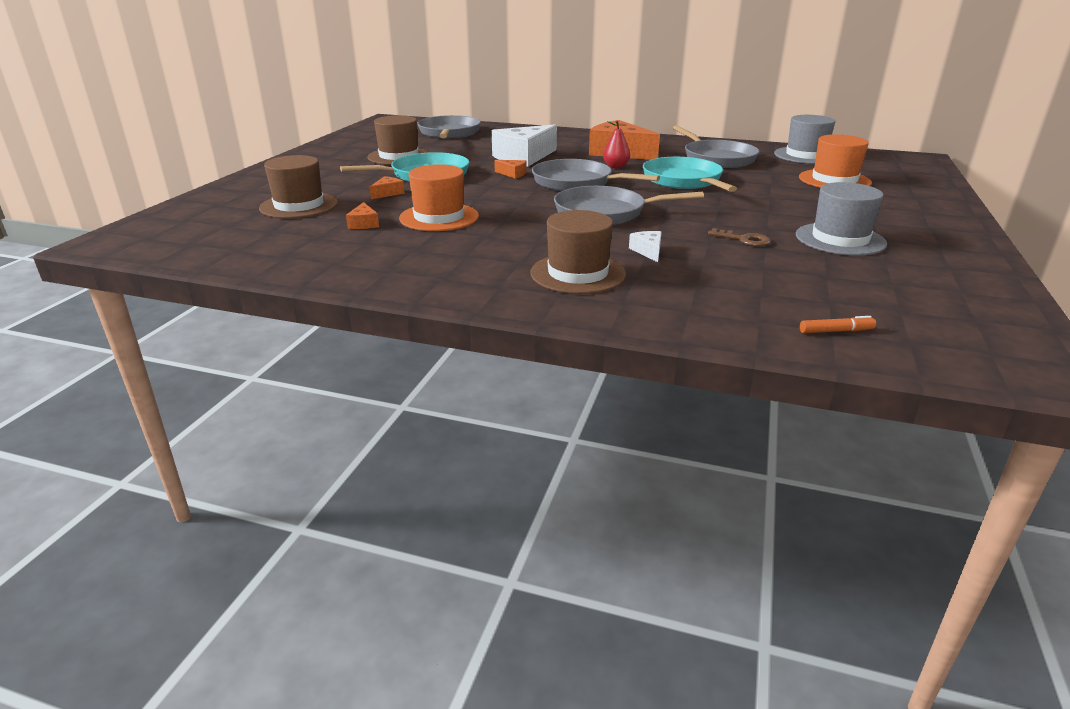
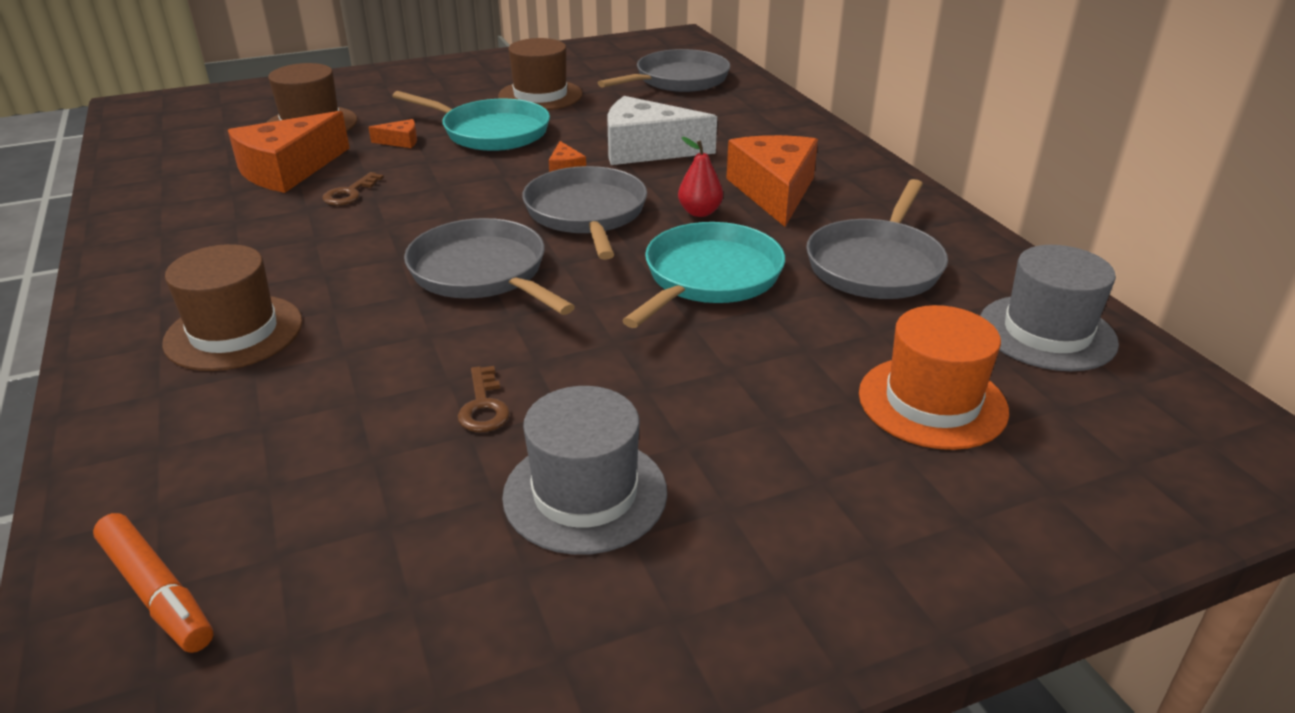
camera: 50 degrees right, 5 degrees up
orange cheese [346,202,379,229] -> orange cheese [228,111,349,193], size x2.32
orange hat [399,164,479,231] -> brown key [322,172,384,206]
white cheese [629,231,662,262] -> none
orange marker [800,316,876,333] -> orange marker [93,513,213,653], size x1.70

